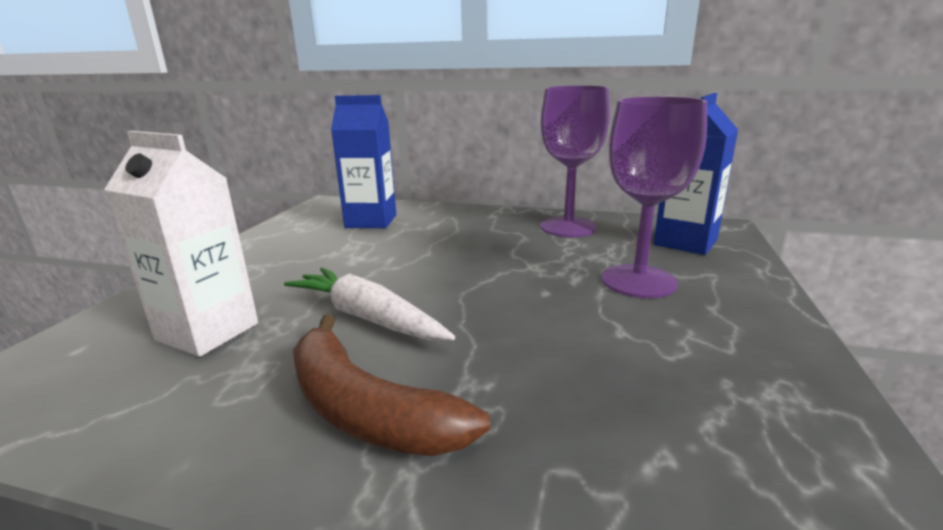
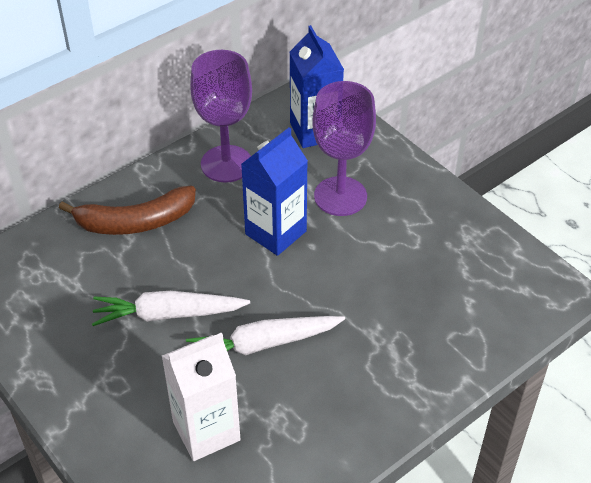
camera: 55 degrees left, 25 degrees up
brown banana [293,315,490,456] -> brown banana moved to [59,186,196,235]
blue carton [331,95,396,228] -> blue carton moved to [241,128,308,256]
none -> white carrot [92,291,250,326]

